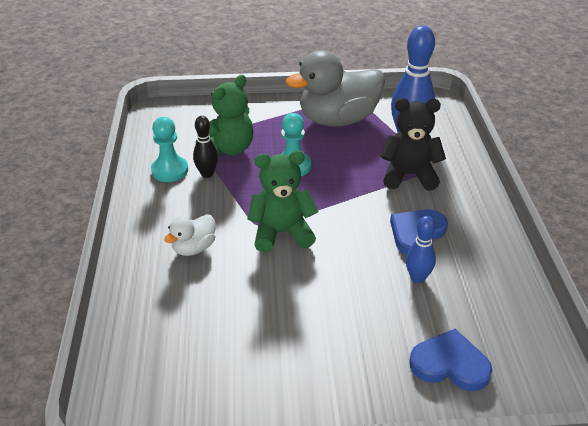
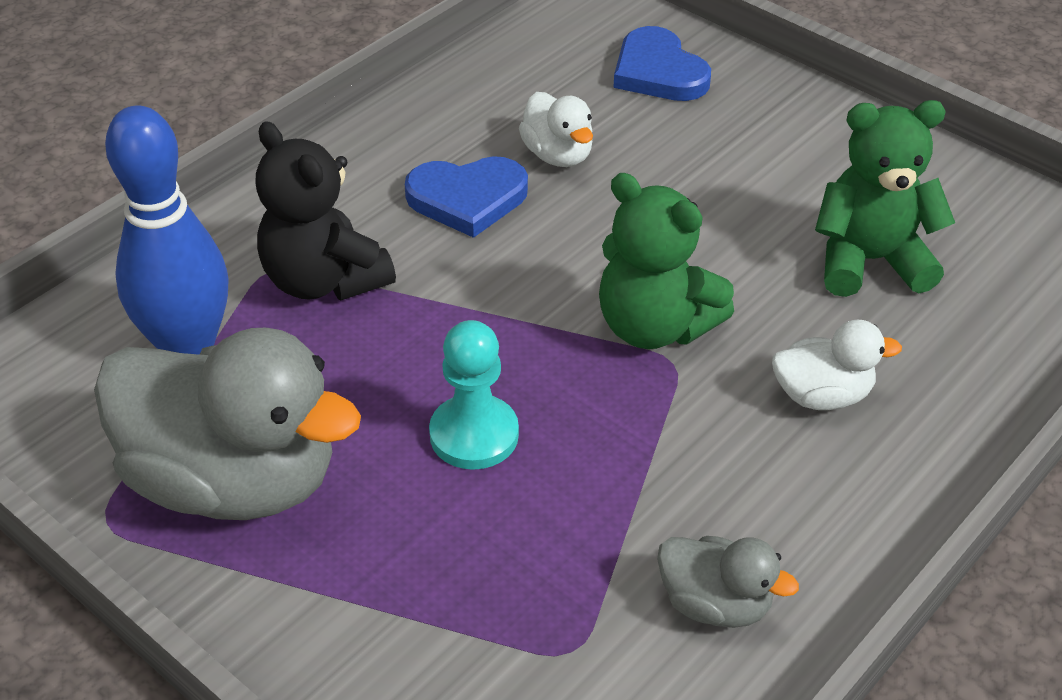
camera: 135 degrees left, 5 degrees up
turquoise pawn [151,117,188,182] -> grey duck [657,536,799,628]
black bowling pin [193,116,218,178] -> none
green teddy bear [196,75,253,156] -> green teddy bear moved to [815,100,955,297]
blue bowling pin [406,216,436,283] -> white duck [519,92,593,167]

